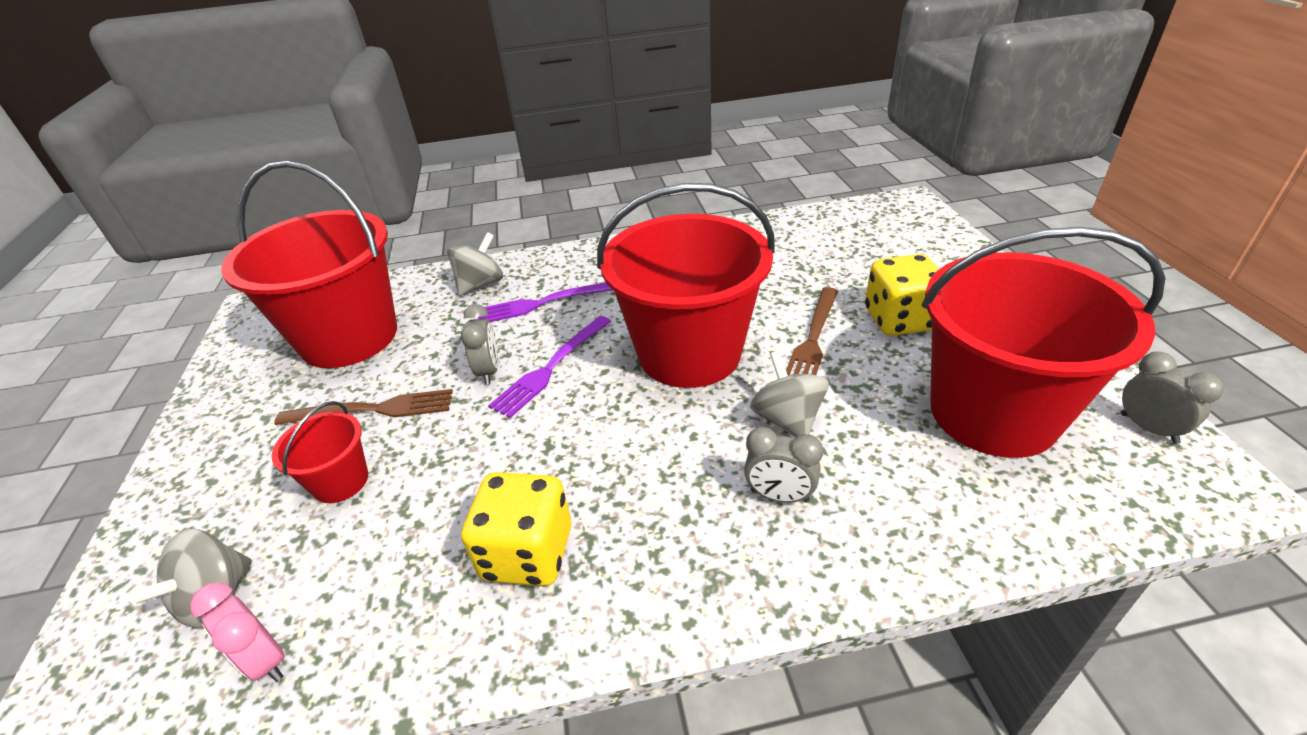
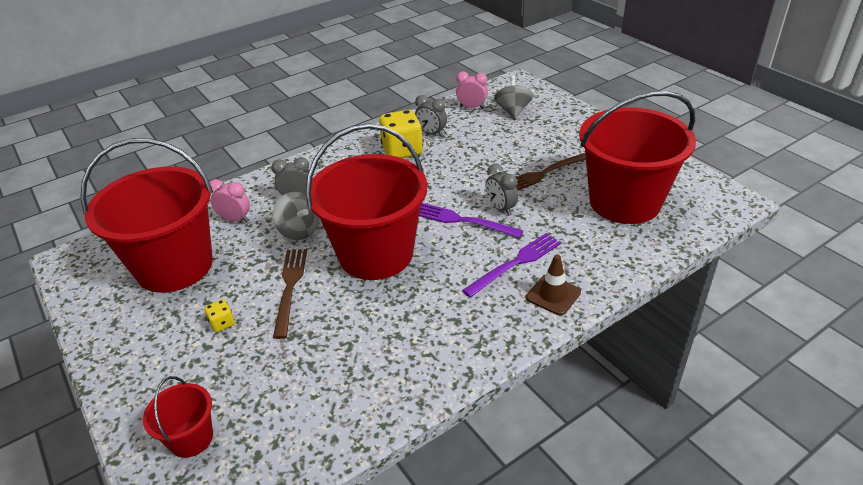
camera: 155 degrees right, 0 degrees up
red bucket [272,401,368,503] -> red bucket moved to [143,376,213,458]
grey spinning top [447,232,503,296] -> none
purple fork [488,316,611,418] -> purple fork turned 75 degrees counterclockwise [419,203,523,238]
yellow dice [865,254,939,336] -> yellow dice [204,299,235,332], size x0.46
grey clock [1121,351,1224,444] -> grey clock moved to [415,95,447,137]
none -> pink clock [209,179,250,222]
none -> brown traffic cone [526,255,581,315]

